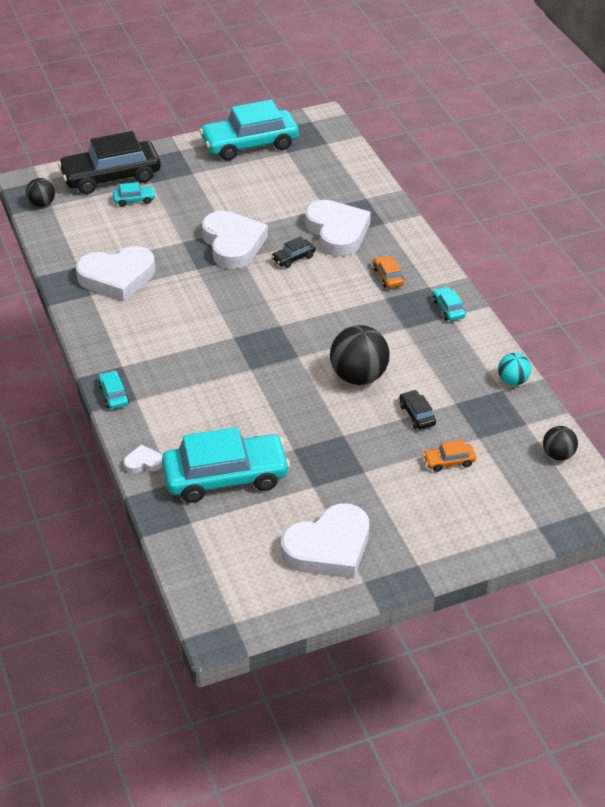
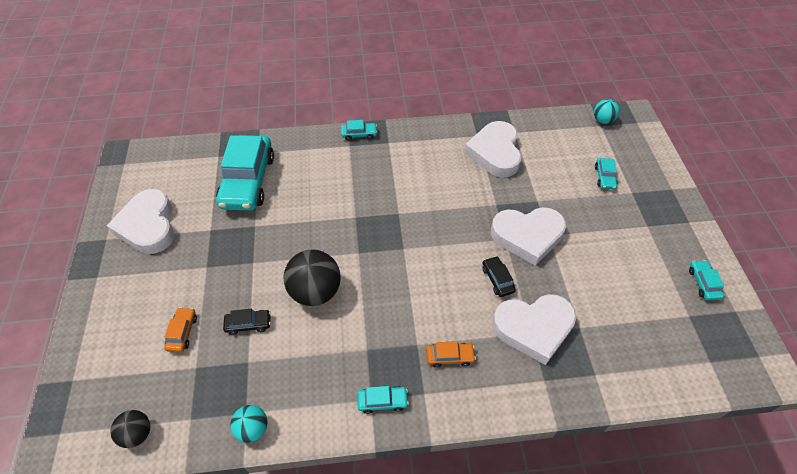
camera: 105 degrees right, 10 degrees up
black ball [26,178,55,207] -> turquoise ball [594,99,620,124]
black car [58,131,161,194] -> none
white heart [124,444,163,474] -> none
turquoise car [199,100,299,161] -> turquoise car [689,260,724,301], size x0.42

